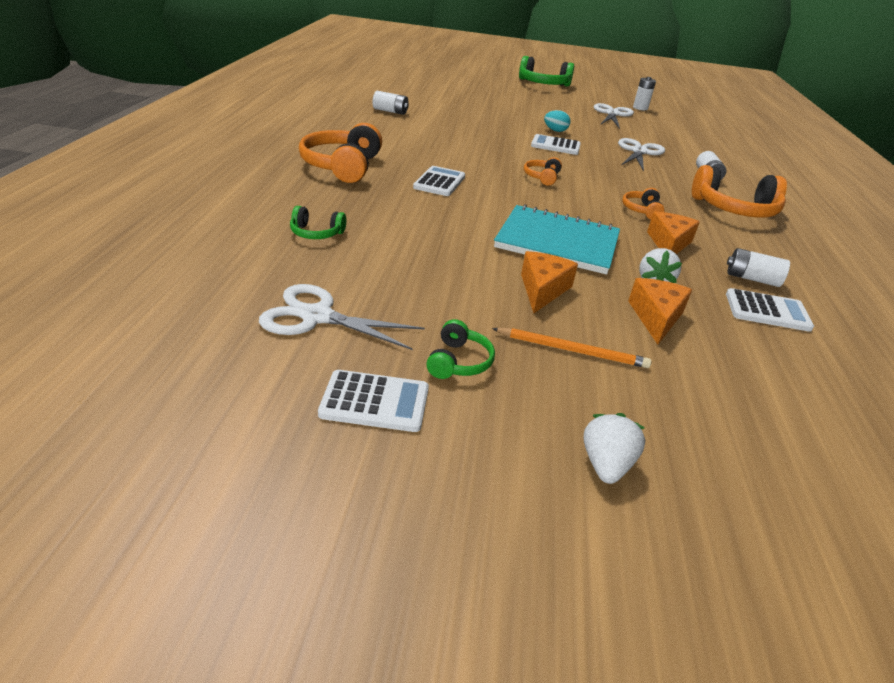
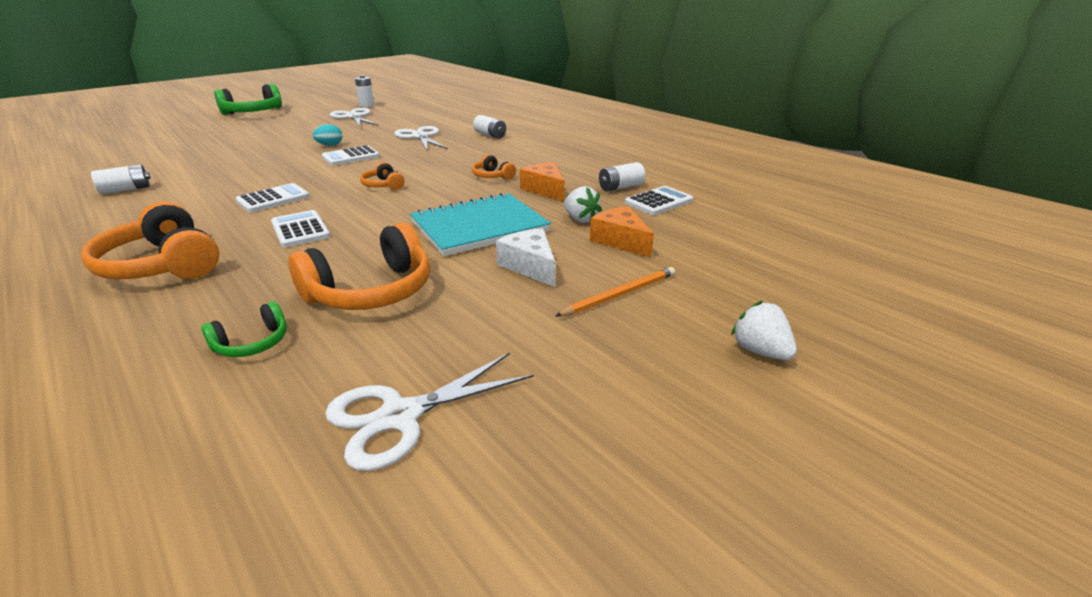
camera: 45 degrees left, 5 degrees down
white calculator [318,370,429,432] -> white calculator moved to [235,183,310,213]
green headphones [426,319,495,379] -> none
orange cheese [521,251,578,313] -> white cheese [496,228,555,287]
orange headphones [692,165,787,218] -> orange headphones moved to [288,222,430,310]

